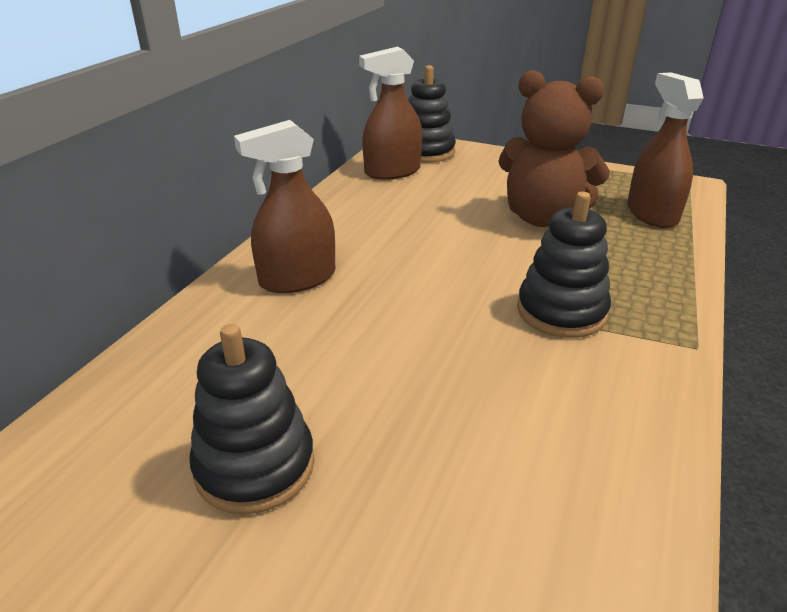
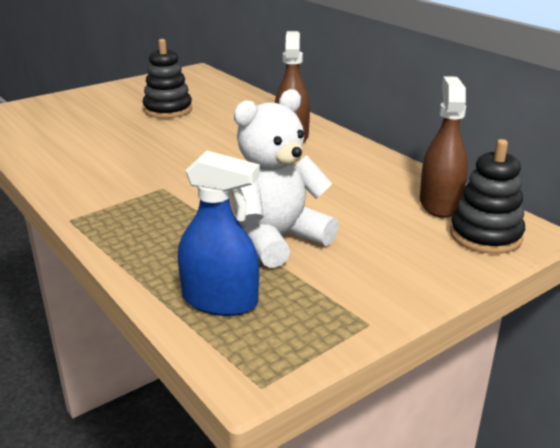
camera: 120 degrees right, 5 degrees down
brown teddy bear [498,70,610,227] -> white teddy bear [232,89,338,268]
black stacking toy [517,192,611,338] -> none
brown spray bottle [627,72,704,228] -> blue spray bottle [178,151,260,316]

